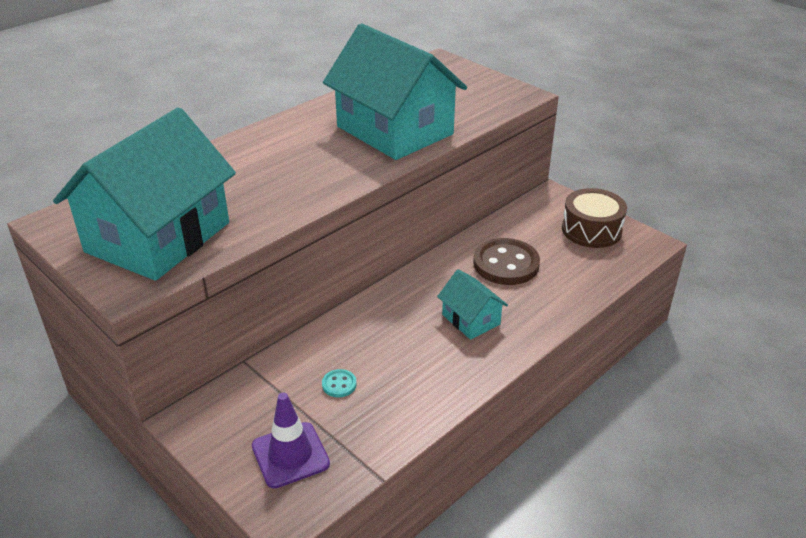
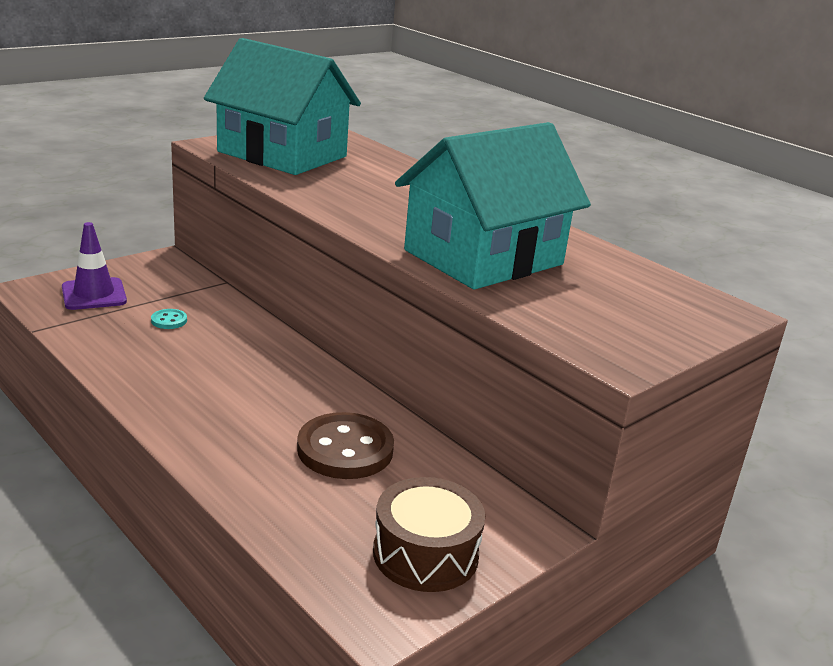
camera: 90 degrees right, 10 degrees down
turquoise house [437,269,508,340] -> none

